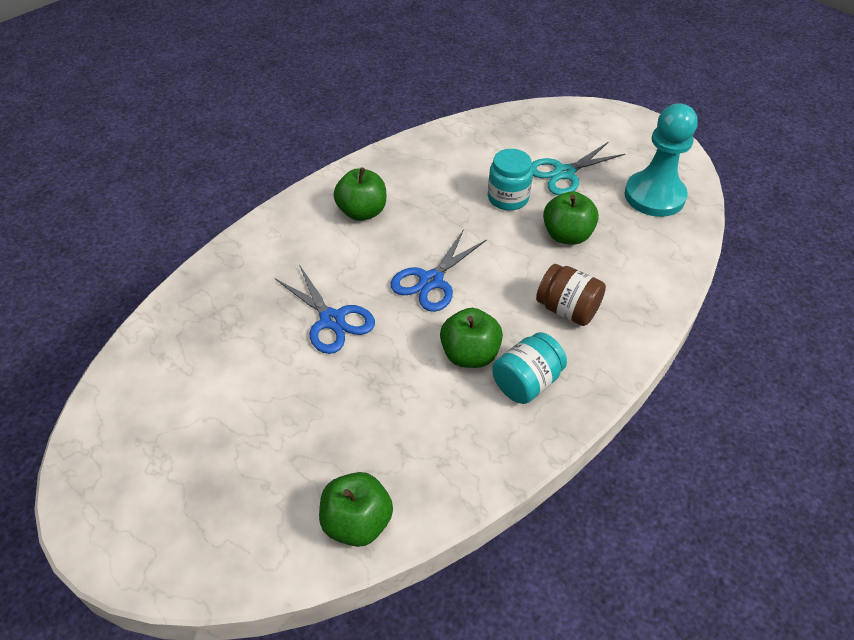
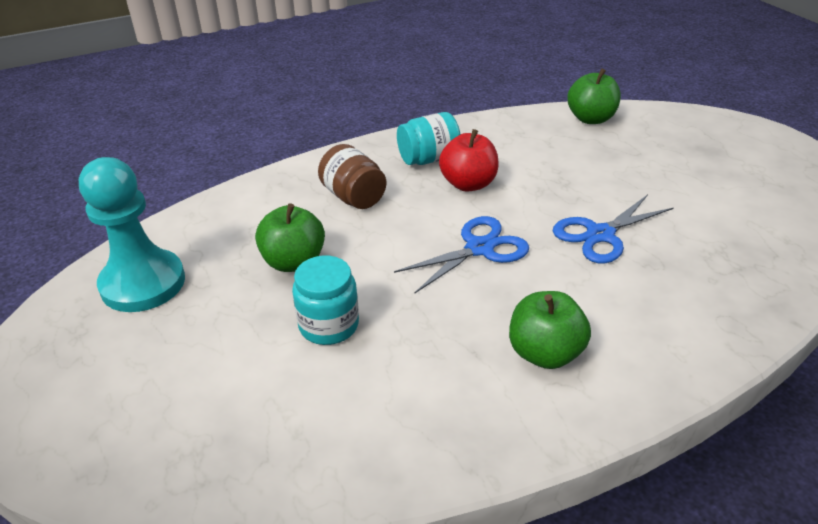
camera: 160 degrees left, 10 degrees down
blue scissors [275,265,375,354] -> blue scissors turned 105 degrees counterclockwise [553,195,674,263]
green apple [440,308,503,368] -> red apple [439,129,499,192]
turquoise scissors [531,142,625,195] -> none

